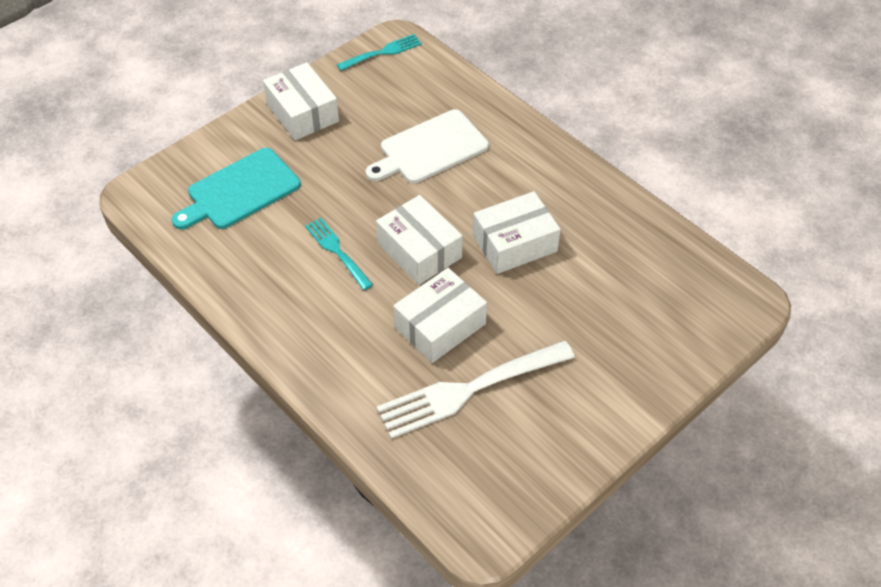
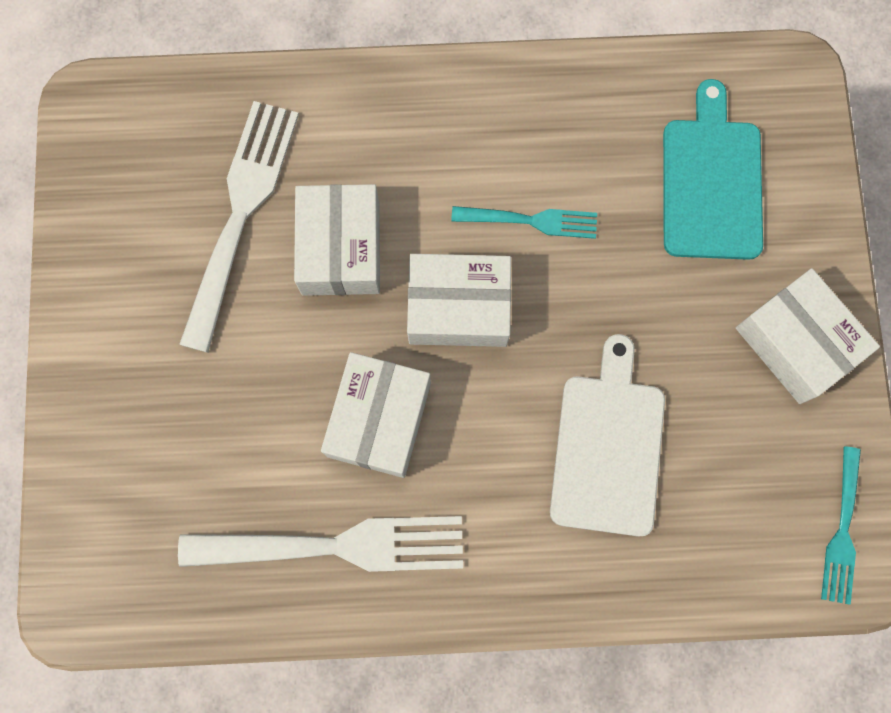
camera: 130 degrees right, 25 degrees up
white box [263,62,339,140] -> white box turned 45 degrees clockwise [736,268,880,404]
none -> white fork [178,516,463,572]

